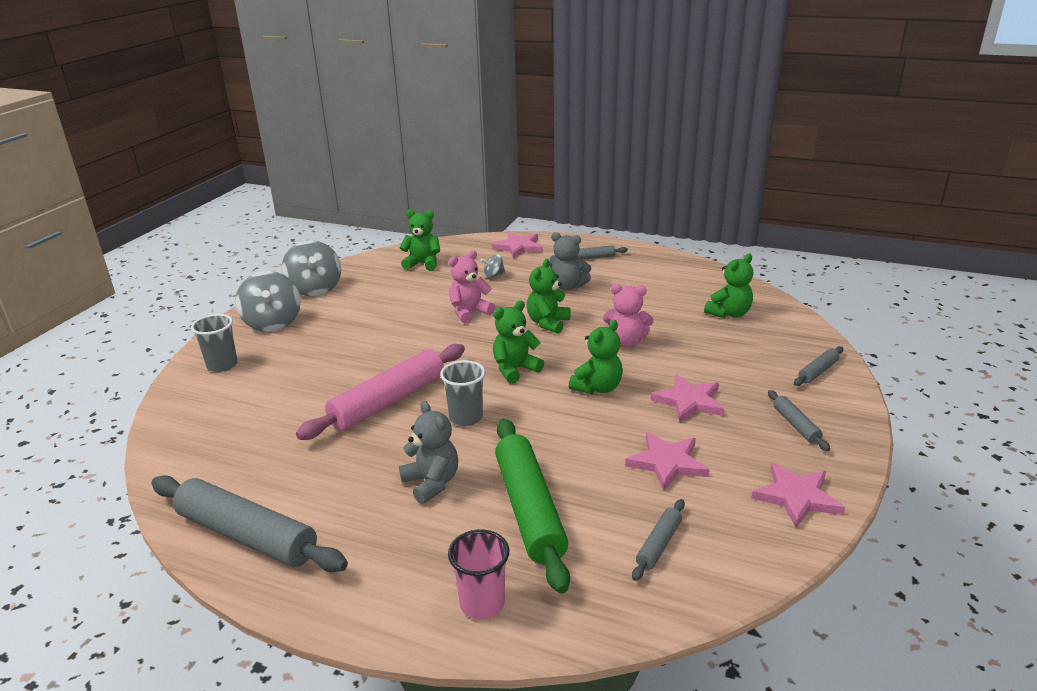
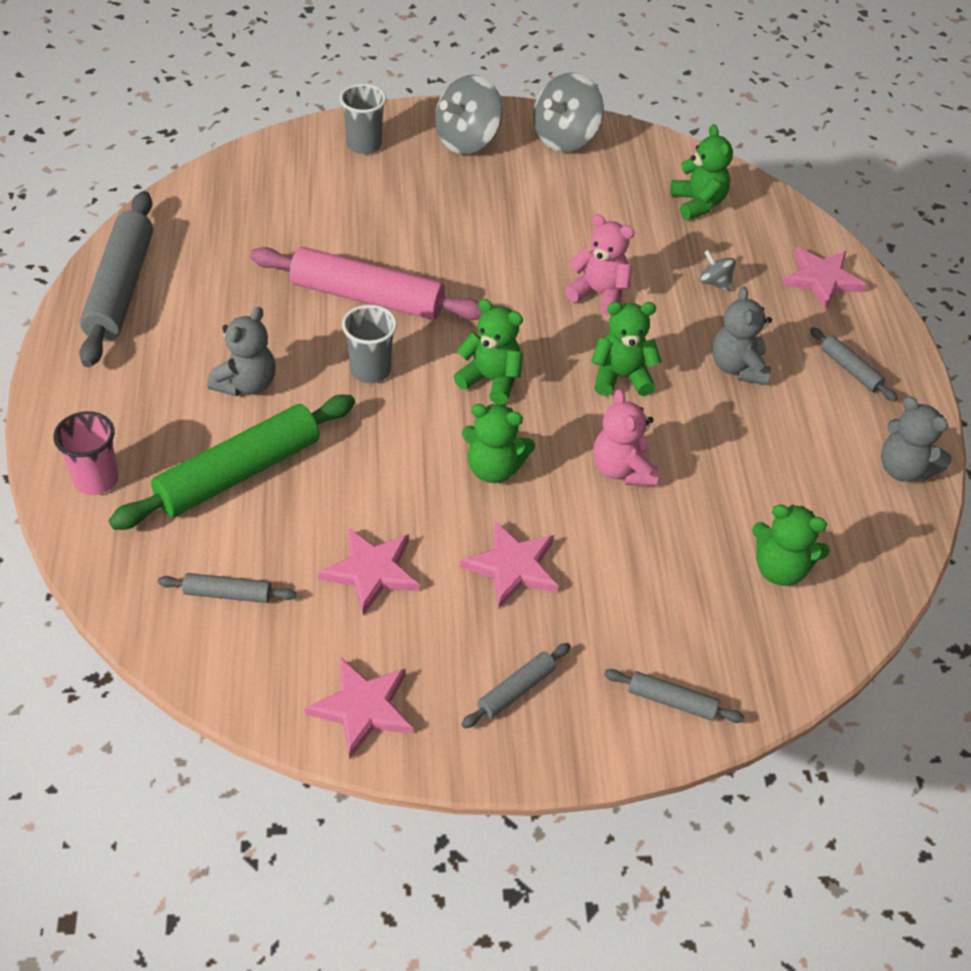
camera: 60 degrees right, 20 degrees up
none -> grey teddy bear [881,396,952,482]

